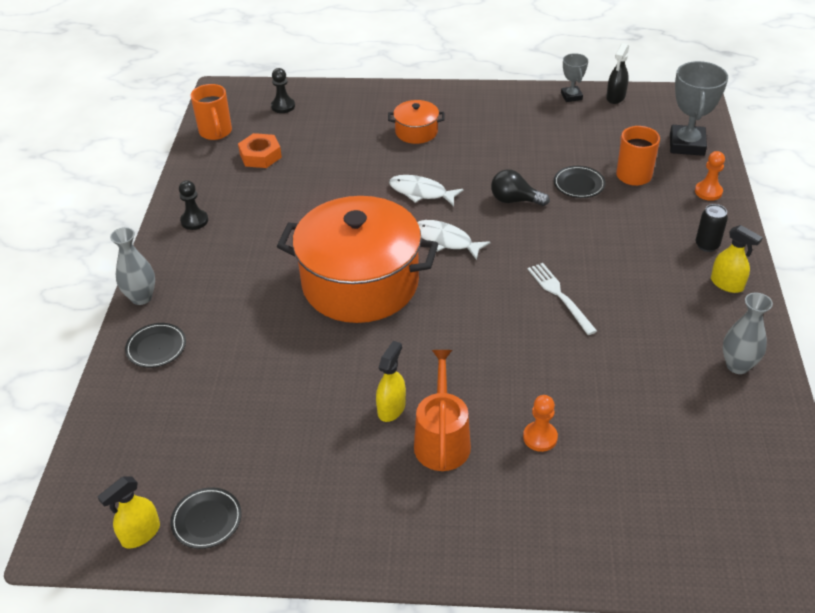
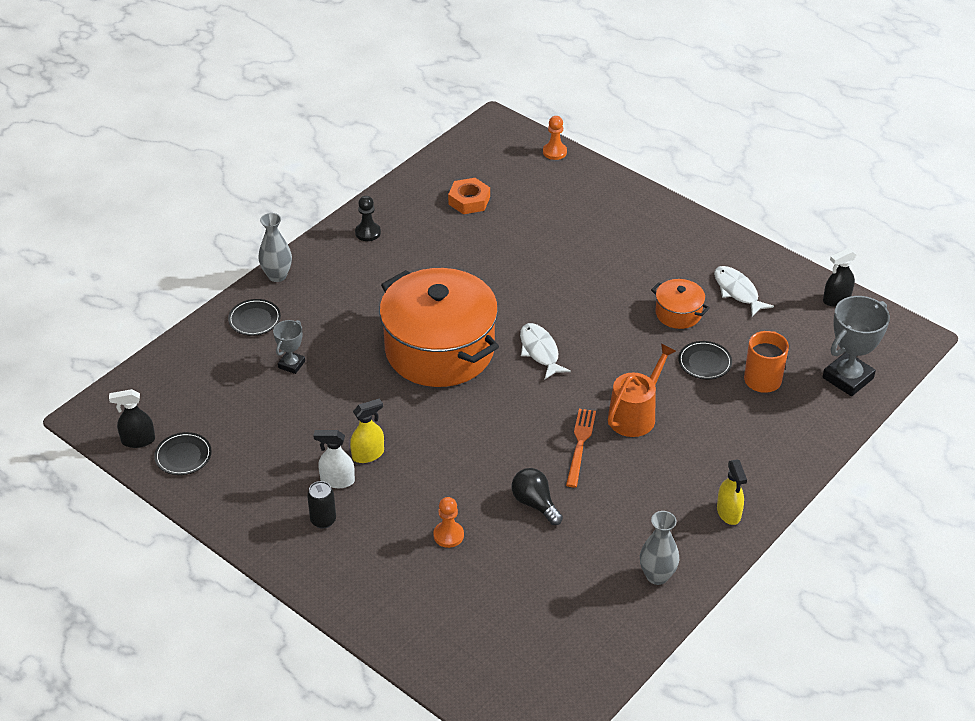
camera: 35 degrees right, 0 degrees up
yellow spray bottle [97,476,160,548] -> black spray bottle [109,389,155,448]
orange mug [190,84,232,140] -> none
black pawn [271,68,295,113] -> none
orange pot [388,100,445,144] -> orange pot moved to [651,279,710,329]
white fish [389,175,464,206] -> white fish moved to [714,266,774,317]
orange watering can [414,350,471,471] -> orange watering can moved to [608,343,676,437]
black light bulb [491,169,550,206] -> black light bulb moved to [511,468,563,525]
white fork [528,263,597,335] -> orange fork [566,409,596,488]
grey trophy [561,53,588,102] -> grey trophy moved to [273,320,305,374]
orange pawn [695,151,725,201] -> orange pawn moved to [543,116,567,160]
black can [696,204,728,252] -> black can moved to [307,481,336,529]
none -> white spray bottle [313,430,355,488]

